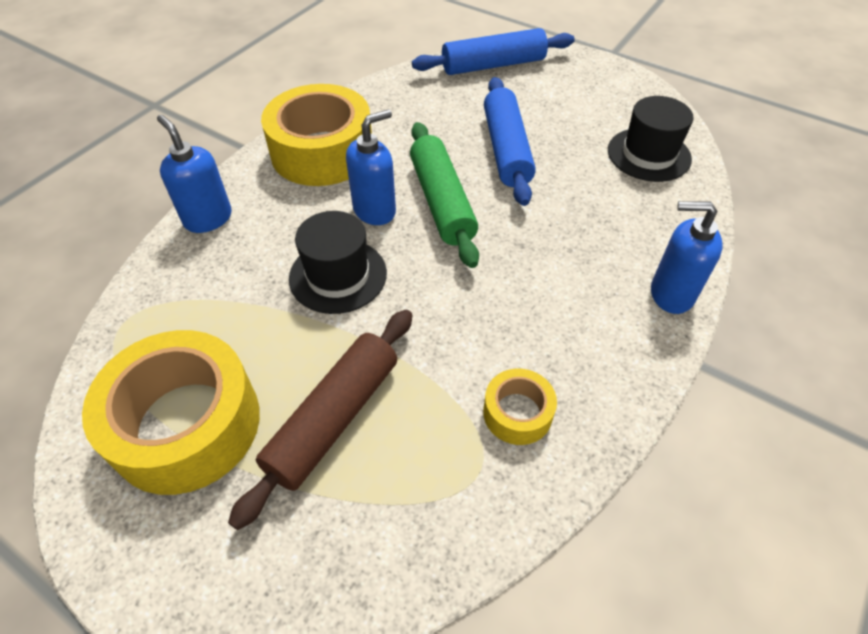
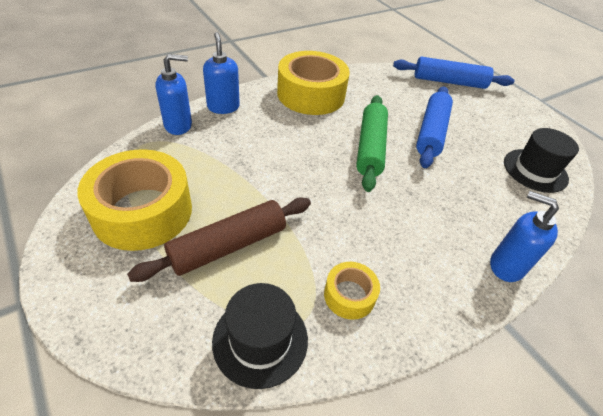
camera: 20 degrees right, 5 degrees down
black hat [289,211,387,314] -> black hat moved to [212,283,308,389]
blue soap dispenser [346,109,396,225] -> blue soap dispenser moved to [155,54,192,135]

